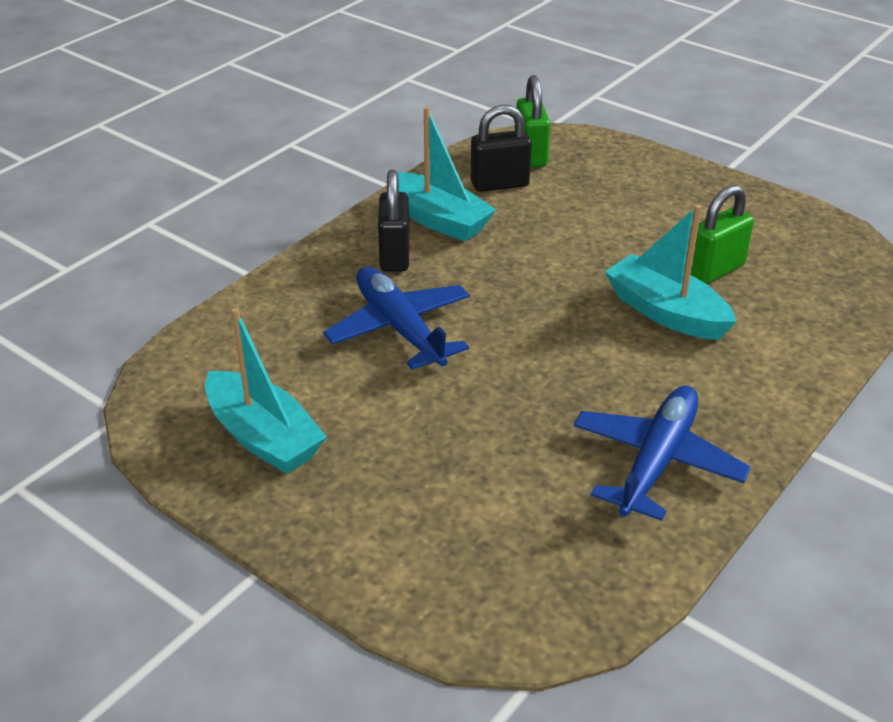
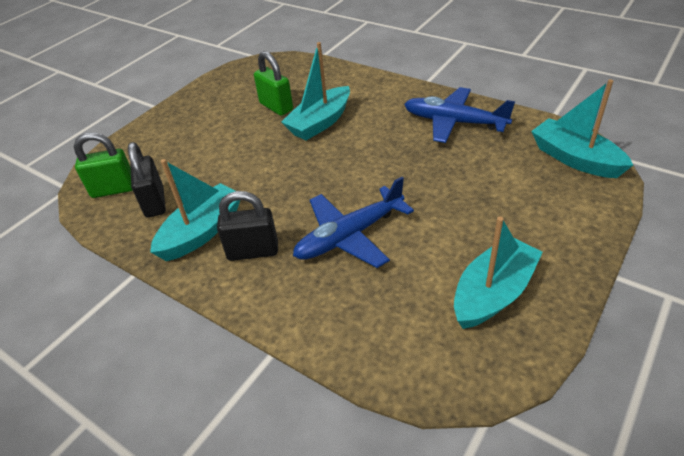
camera: 90 degrees left, 5 degrees up
none -> turquoise boat [531,79,633,178]

